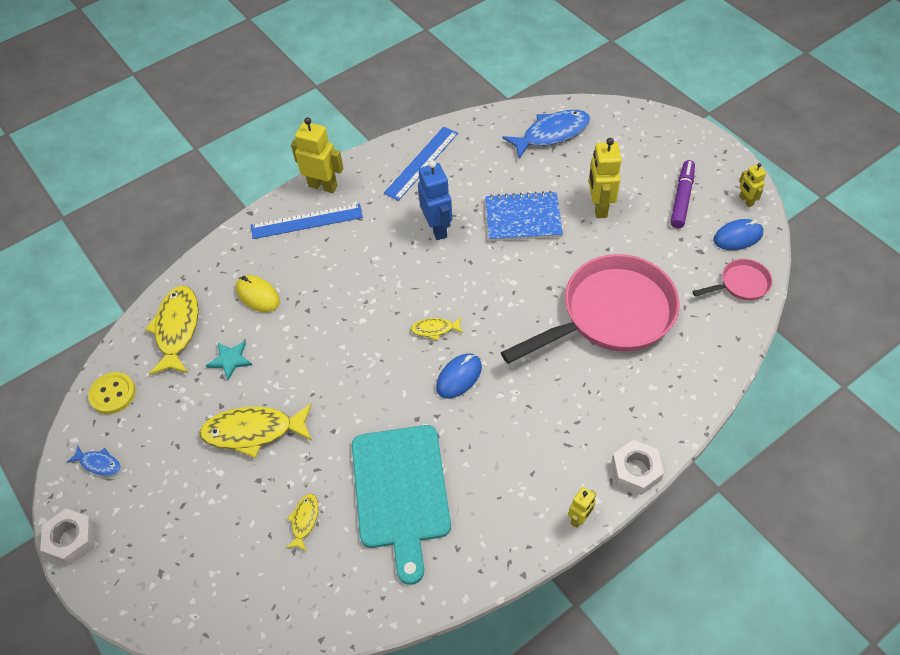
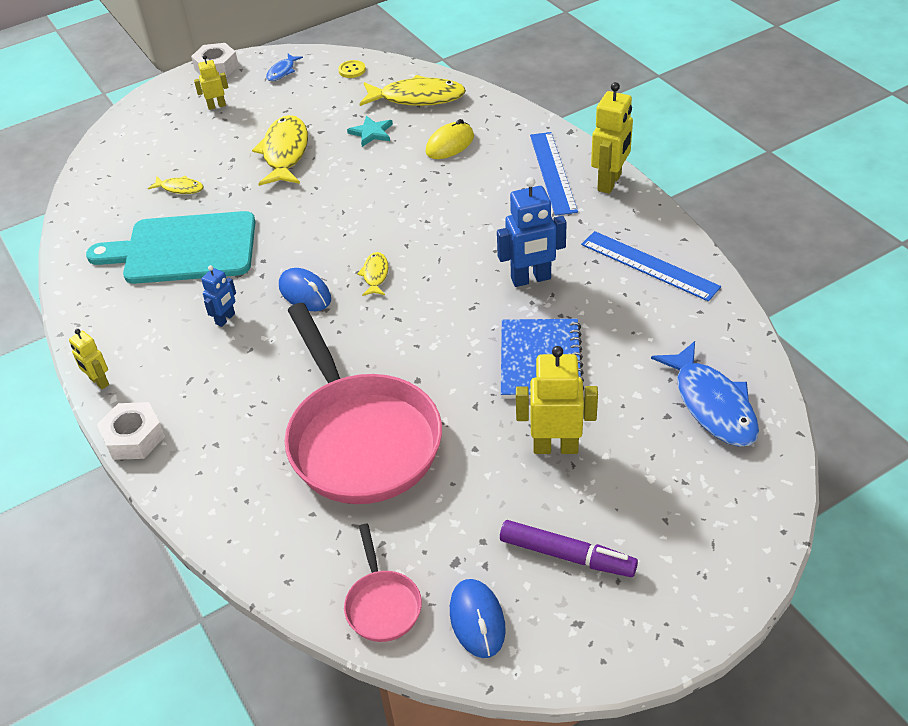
camera: 95 degrees right, 10 degrees down
yellow button [88,372,135,414] -> yellow button [338,60,366,78], size x0.65
yellow robot [739,163,766,207] -> yellow robot moved to [194,55,228,110]
none -> blue robot [201,265,236,327]

